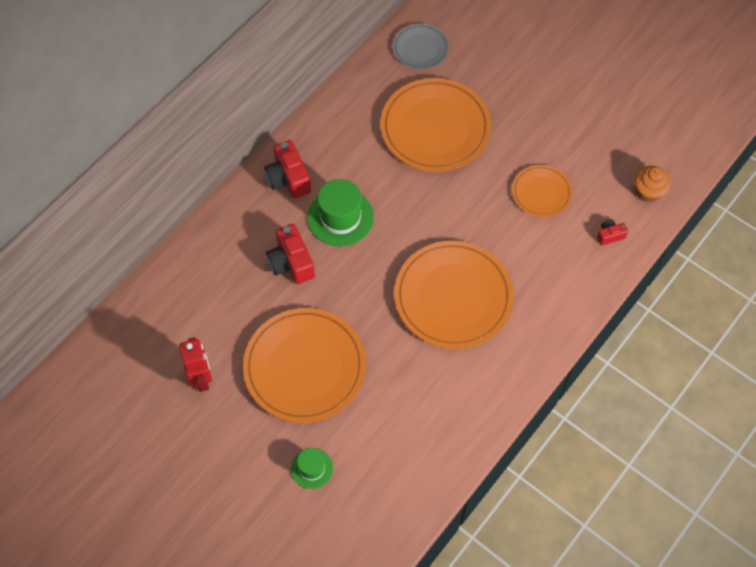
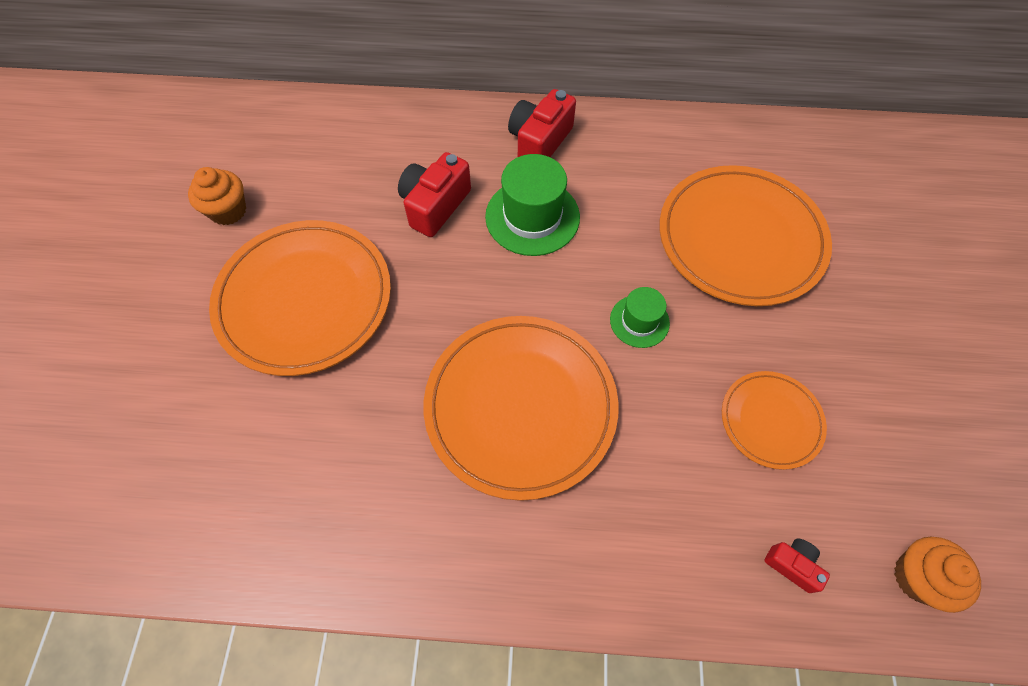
camera: 55 degrees right, 0 degrees up
red robot [179,337,212,392] -> orange cupcake [188,167,246,225]
green hat [291,448,333,489] -> green hat moved to [610,287,670,348]
grey plate [393,24,449,69] -> none

